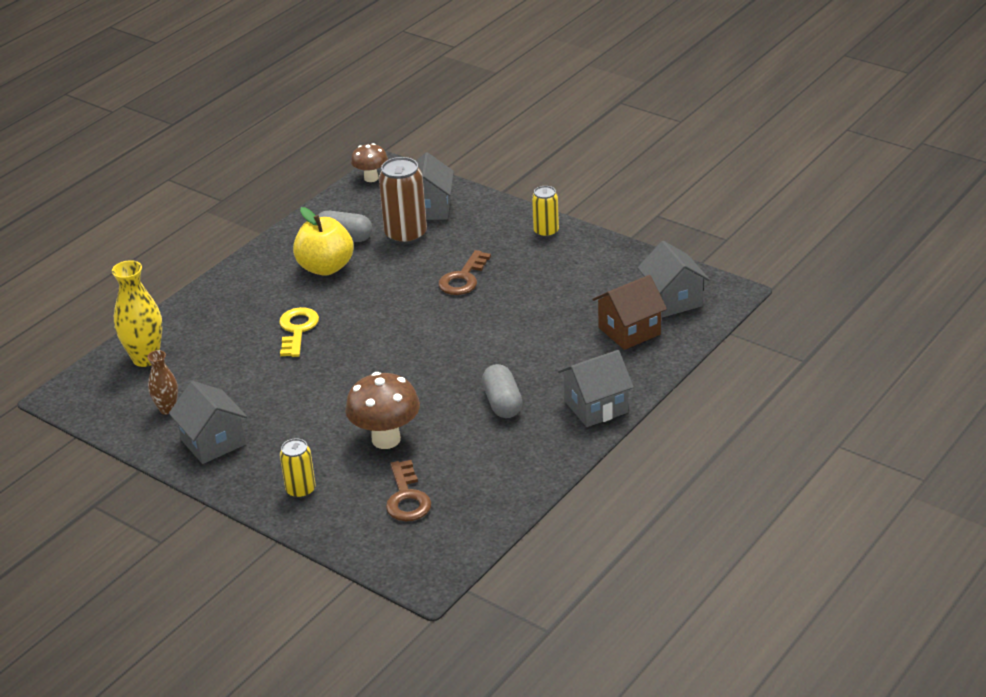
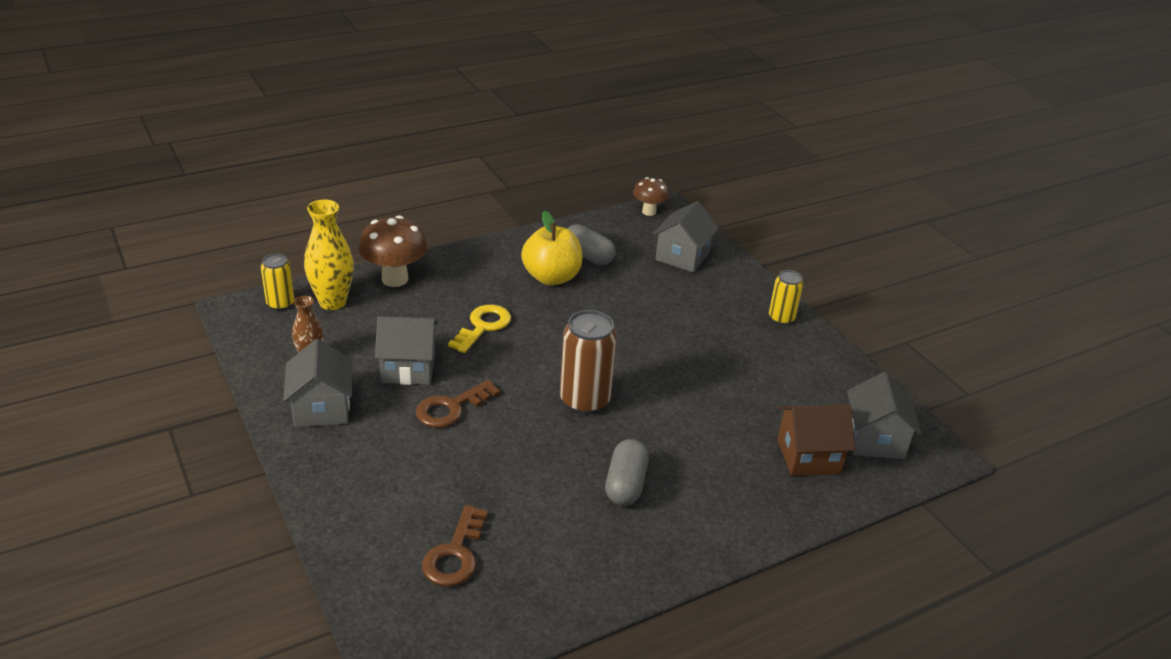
camera: 20 degrees right, 0 degrees up
yellow can [280,438,316,499] -> yellow can moved to [261,254,295,310]
brown mushroom [345,372,420,449] -> brown mushroom moved to [358,216,428,287]
brown can [379,157,427,245] -> brown can moved to [560,310,617,414]
brown key [438,250,491,295] -> brown key moved to [416,380,500,428]
grey house [558,350,634,427] -> grey house moved to [375,316,438,385]

